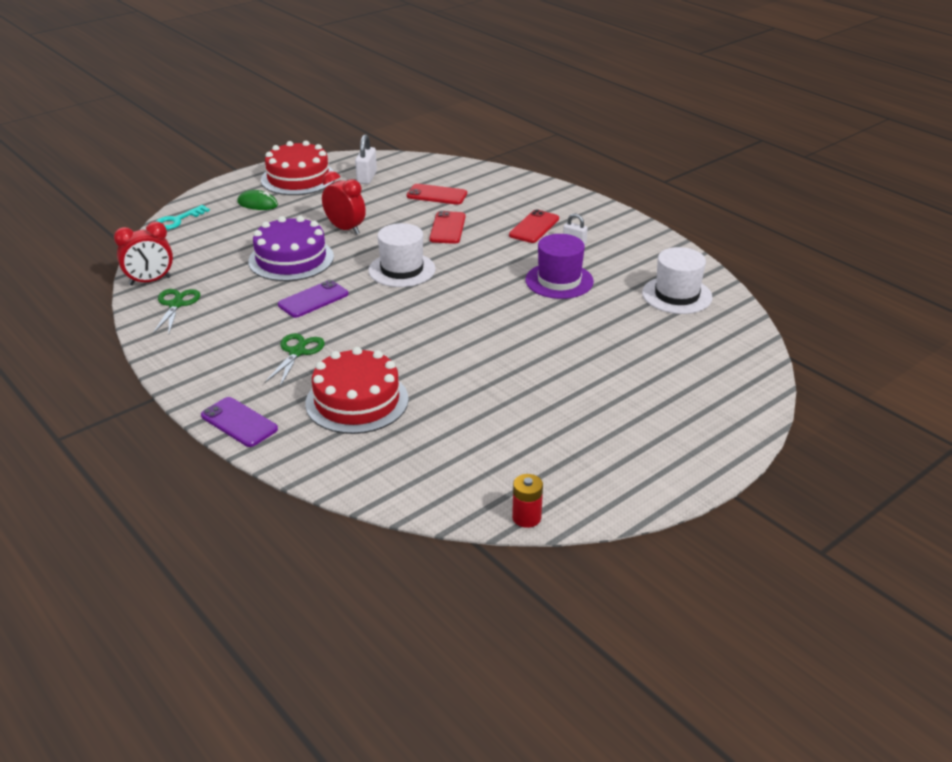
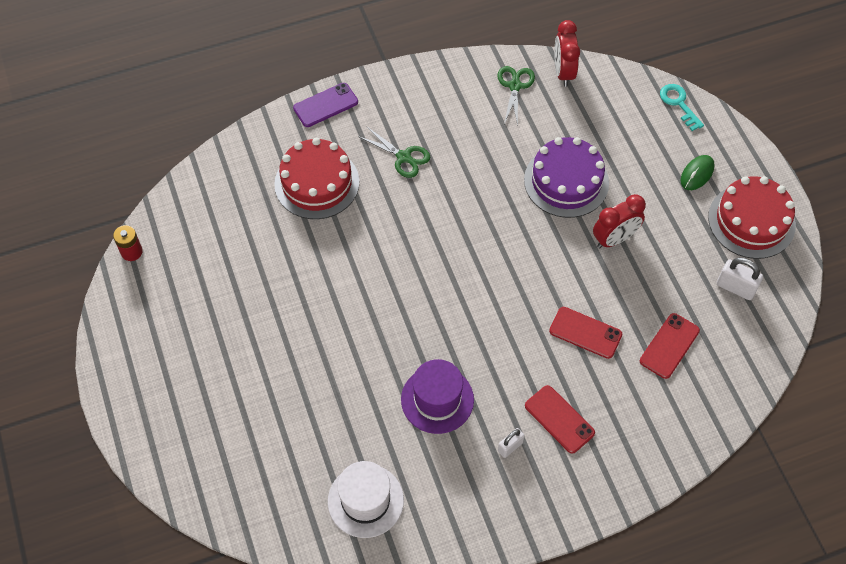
camera: 110 degrees right, 25 degrees up
green scissors [153,289,200,334] -> green scissors turned 105 degrees counterclockwise [497,66,535,126]
purple phone [278,280,348,318] -> none
white hat [369,223,436,287] -> none

